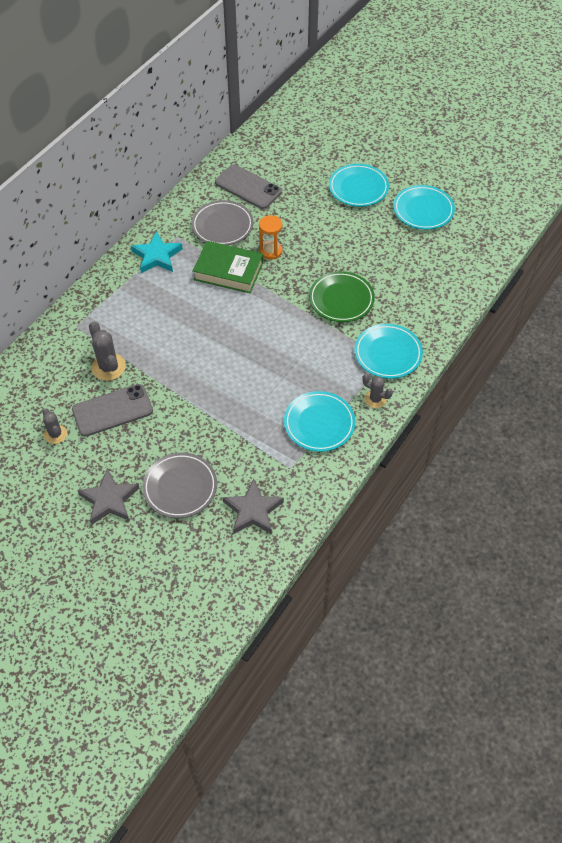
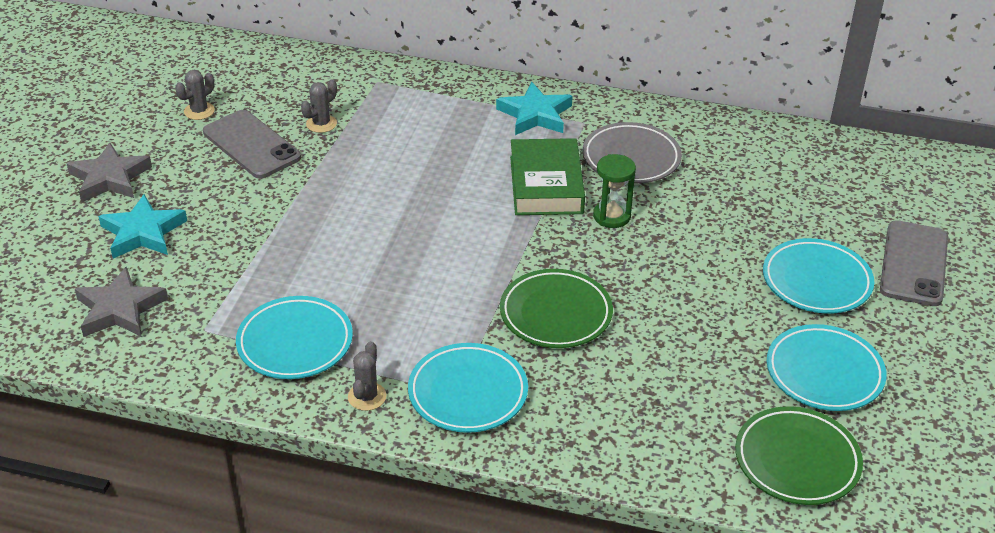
camera: 70 degrees right, 15 degrees down
grey cactus [89,321,126,381] -> grey cactus [301,79,337,133], size x0.64
grey plate [142,453,217,518] -> turquoise star [98,194,187,259]
grey phone [215,164,282,209] -> grey phone moved to [880,220,948,306]
orange hourglass [259,215,282,260] -> green hourglass [593,154,636,228]
none -> green plate [735,406,863,505]

